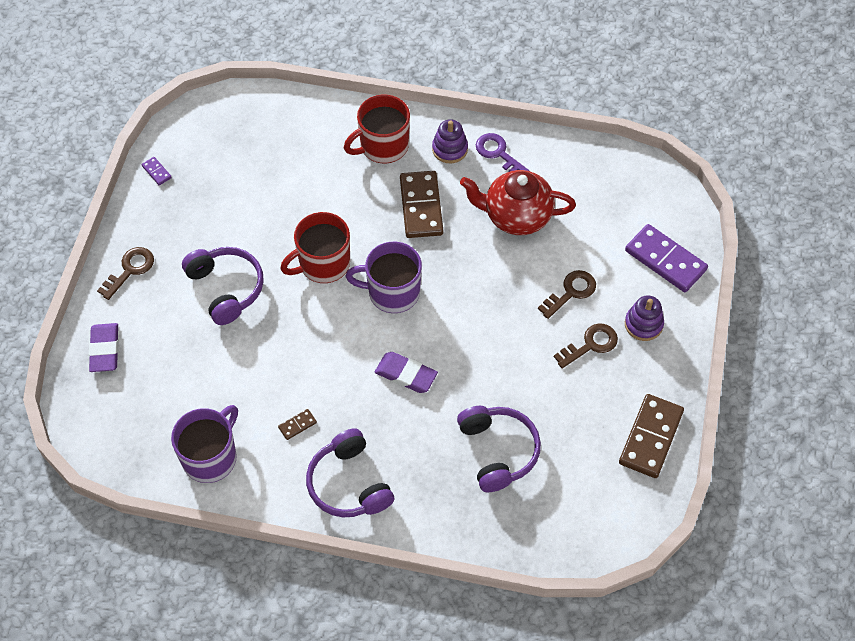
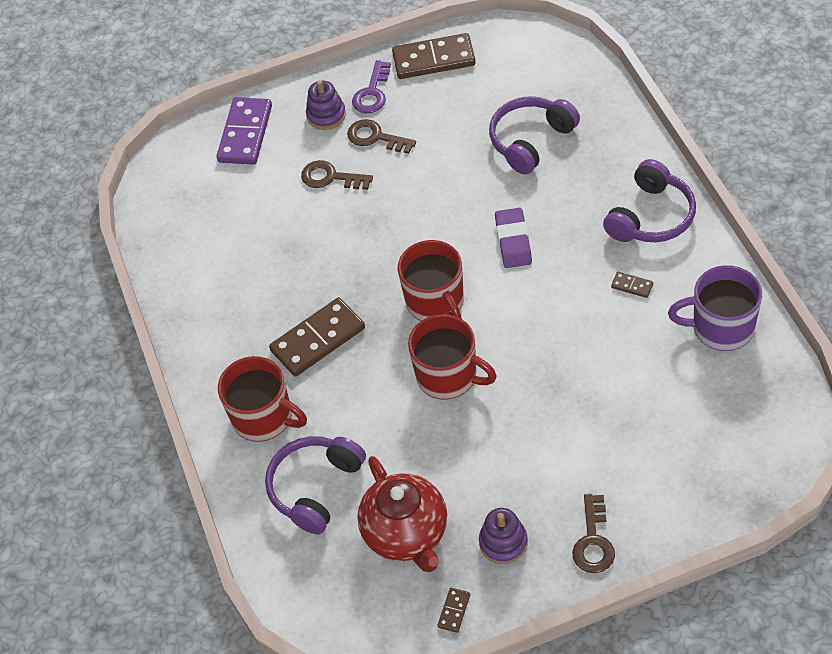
camera: 115 degrees left, 5 degrees down
purple eraser [89,323,119,372] -> none
brown key [97,247,154,300] -> brown key turned 90 degrees counterclockwise [572,494,615,573]
purple domino [142,157,172,185] -> brown domino [437,588,470,633]
purple headphones [182,247,264,325] -> purple headphones moved to [265,436,366,534]
purple mug [346,242,422,313] -> red mug [397,240,464,321]
purple stacking toy [432,119,468,163] -> purple stacking toy moved to [479,508,528,564]
red teapot [460,170,576,235] -> red teapot moved to [357,456,447,572]
purple key [476,133,529,172] -> purple key moved to [352,60,391,113]

